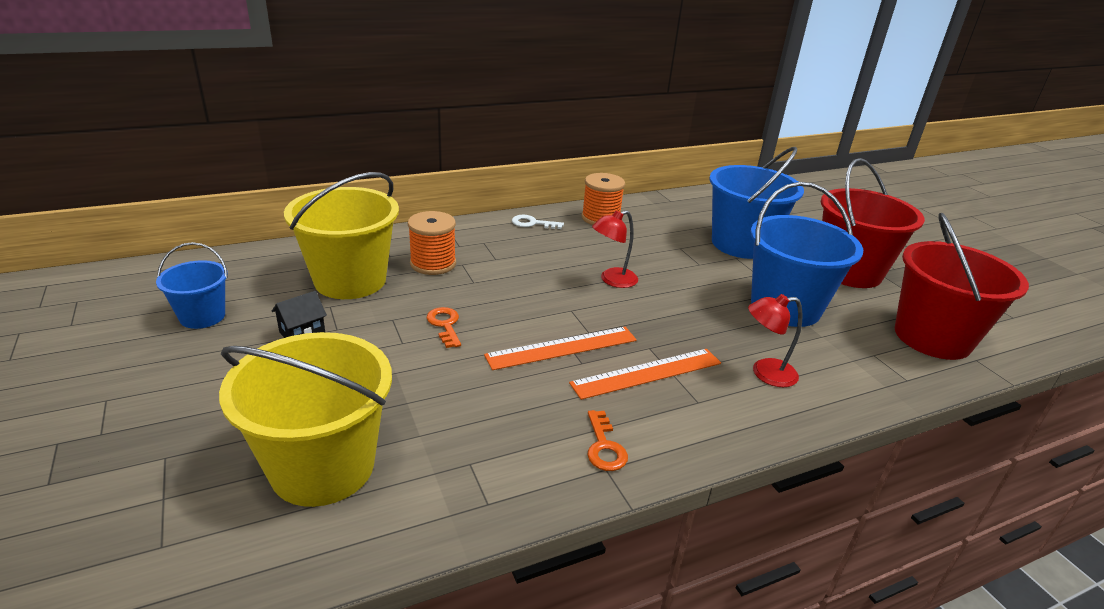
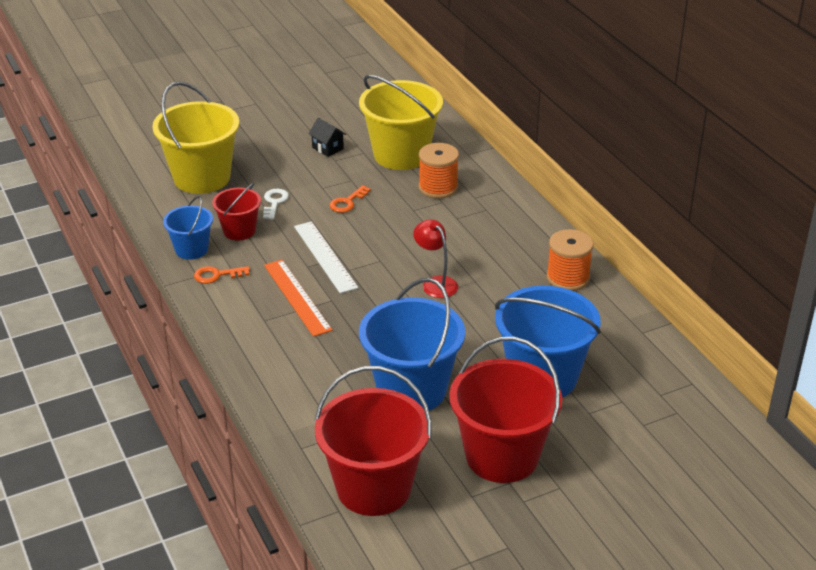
camera: 90 degrees right, 5 degrees up
blue bucket [156,242,228,329] -> blue bucket moved to [163,196,213,260]
orange key [427,307,461,348] -> orange key turned 150 degrees clockwise [329,185,371,213]
orange ruler [484,327,637,370] -> white ruler [294,221,358,293]
white key [512,215,564,229] -> white key moved to [263,189,289,220]
red lamp [748,294,803,387] -> none
none -> red bucket [212,183,261,240]

